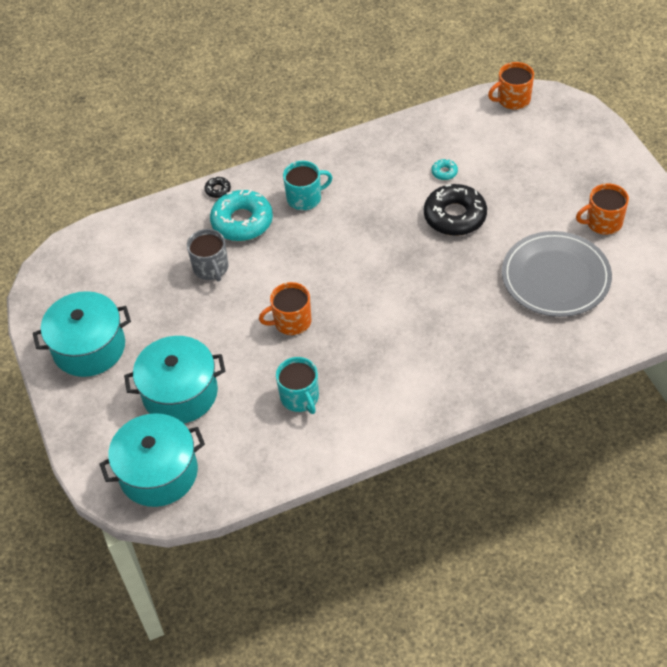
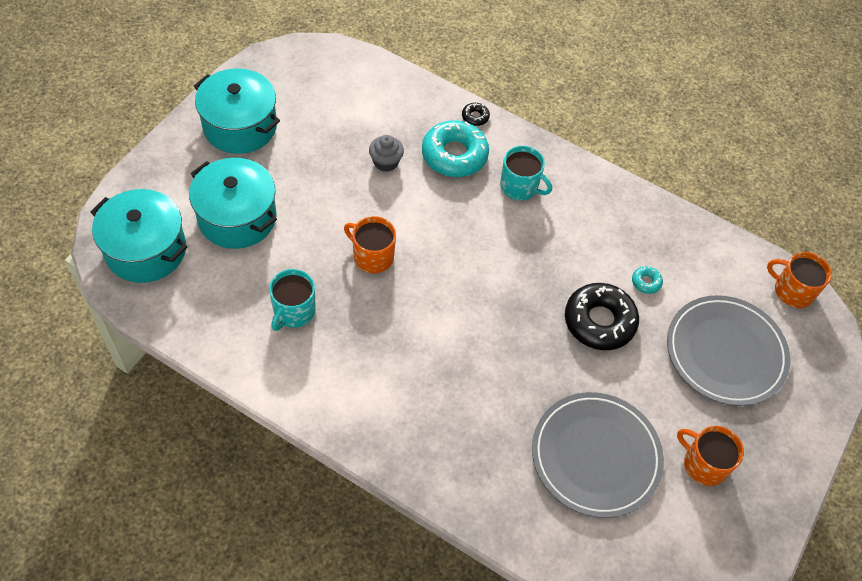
camera: 45 degrees right, 5 degrees up
grey mug [187,229,228,282] -> grey cupcake [369,135,404,172]
none -> grey plate [667,295,790,406]

